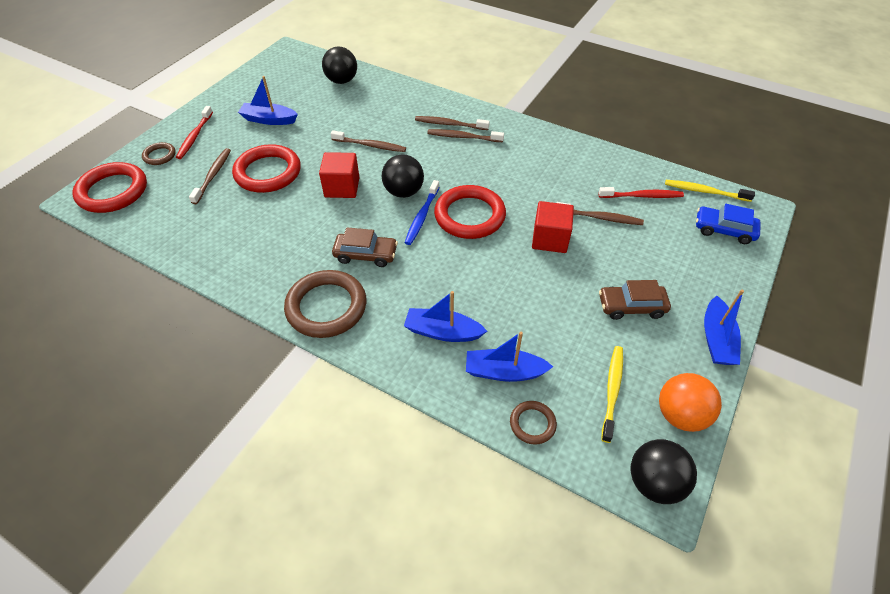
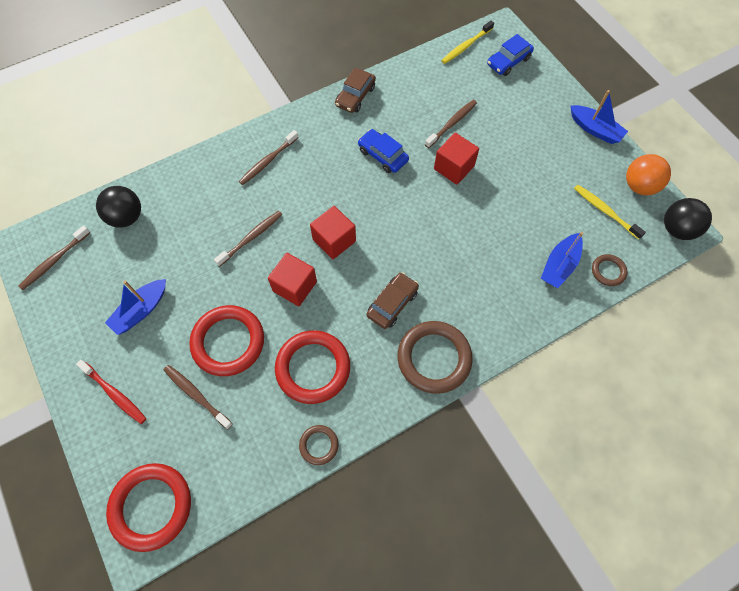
camera: 60 degrees left, 15 degrees up
brown ring [142,142,176,165] -> brown ring moved to [299,425,339,465]
black ball [382,154,424,198] -> red cube [310,206,356,259]
blue boat [404,291,487,342] -> none
blue toothbrush [405,180,440,245] -> none
brown toothbrush [427,129,504,142] -> brown toothbrush moved to [18,226,90,290]
red ring [434,185,506,239] -> red ring moved to [275,330,350,404]
red toothbrush [599,187,684,198] -> none
brown car [599,280,671,320] -> brown car moved to [335,68,376,113]
none -> blue car [358,129,409,173]

